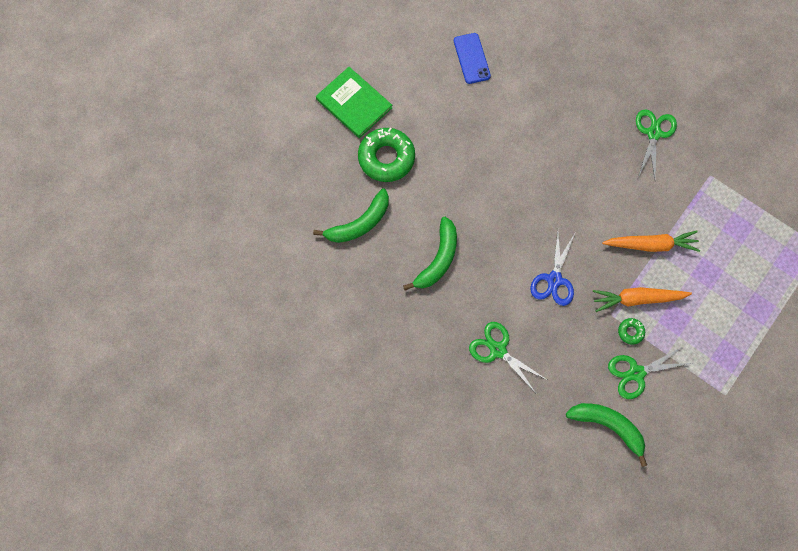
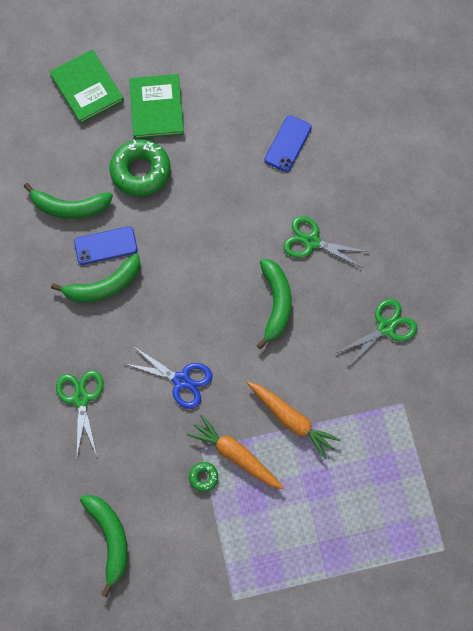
camera: 40 degrees right, 0 degrees up
blue scissors [530,231,575,306] -> blue scissors turned 120 degrees counterclockwise [126,346,213,409]
green scissors [608,346,691,399] -> green scissors moved to [283,216,368,269]
none -> green book [49,50,124,124]
none -> blue phone [74,226,138,265]
none -> green banana [257,259,291,349]

